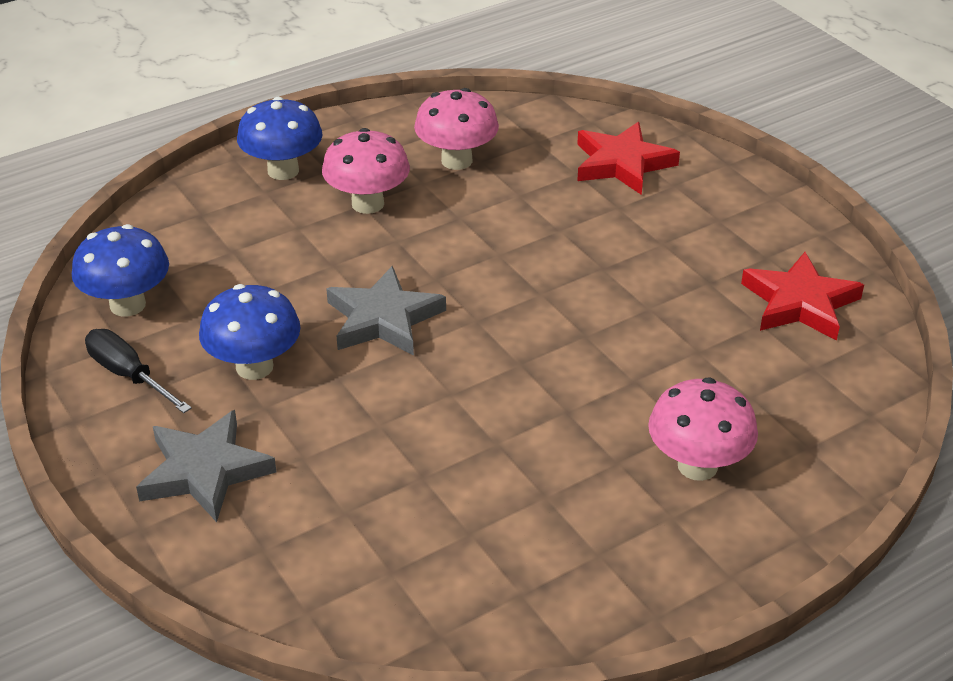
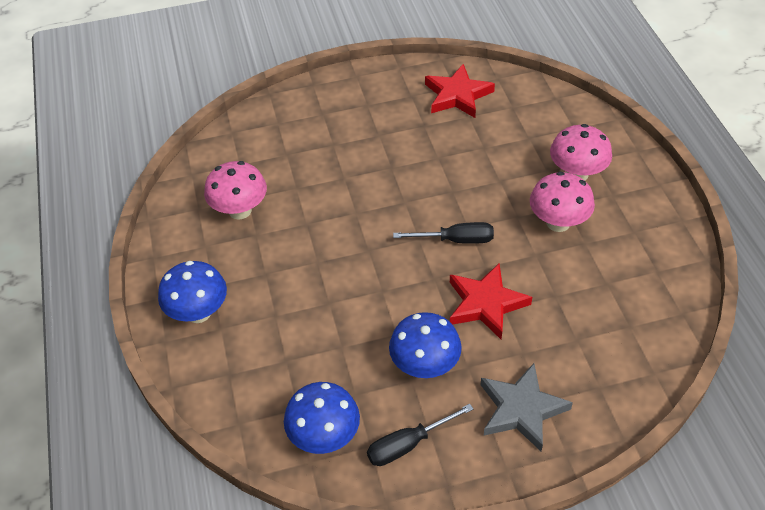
camera: 70 degrees left, 10 degrees up
pink mushroom [322,128,410,214] -> pink mushroom moved to [530,172,595,232]
grey star [326,266,446,356] -> none
red star [577,122,680,195] -> red star moved to [450,264,532,339]
none -> black screwdriver [393,222,494,244]

